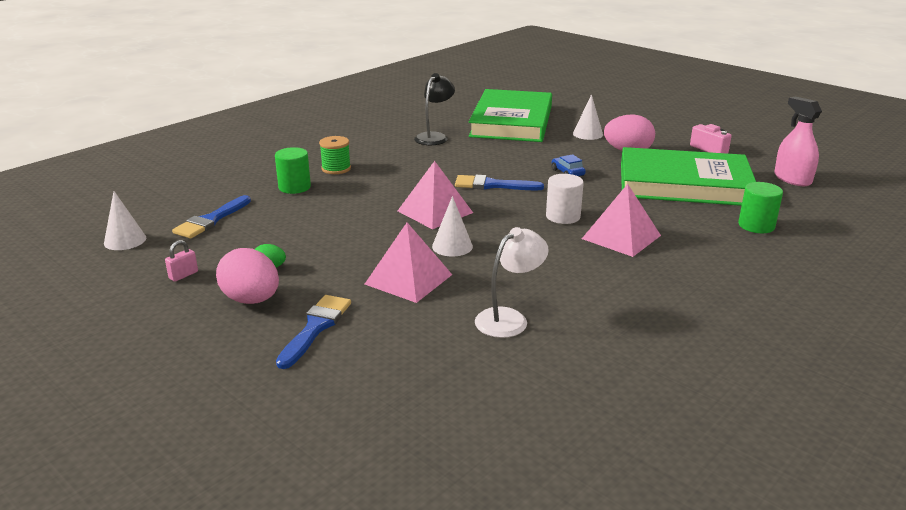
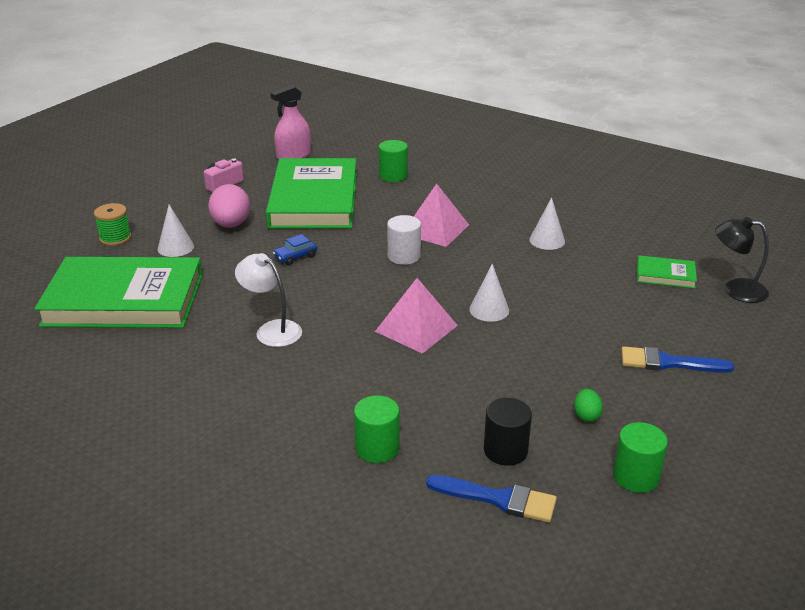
camera: 100 degrees left, 5 degrees up
white cone [104,191,146,250] -> white cone moved to [529,197,565,250]
pink padlock [165,240,198,282] -> green cylinder [613,422,668,493]
pink egg [216,248,279,304] -> none
green spool [319,136,351,174] -> green spool moved to [94,203,131,246]
pink pyramid [365,222,452,303] -> none
black lamp [414,73,455,145] -> black lamp moved to [715,217,769,303]
blue brush [455,175,544,190] -> none
white lamp [475,227,549,338] -> white lamp moved to [235,253,302,347]
none -> black cylinder [484,398,532,466]
none -> green book [637,255,697,288]

